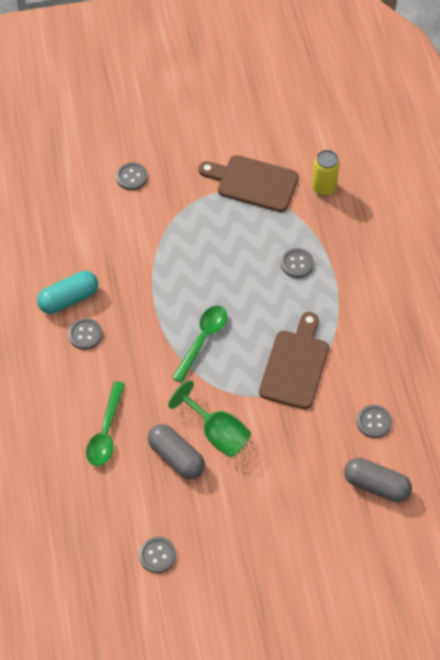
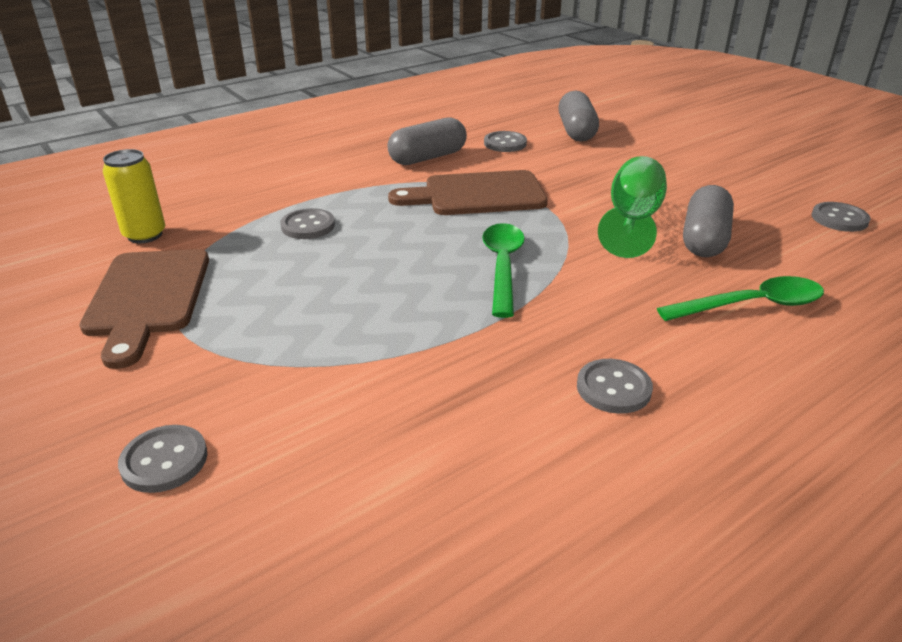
camera: 115 degrees left, 25 degrees down
turquoise capsule [37,271,98,314] -> none
green spoon [172,306,227,383] -> green spoon turned 90 degrees clockwise [482,223,525,318]
none -> grey capsule [387,117,467,165]

